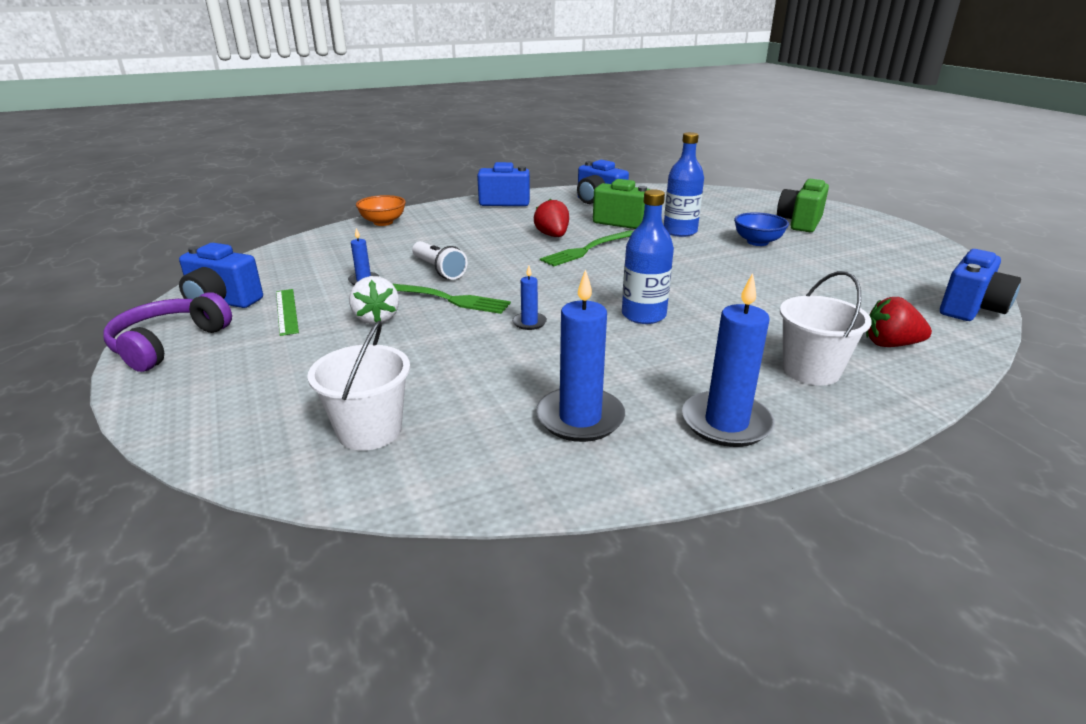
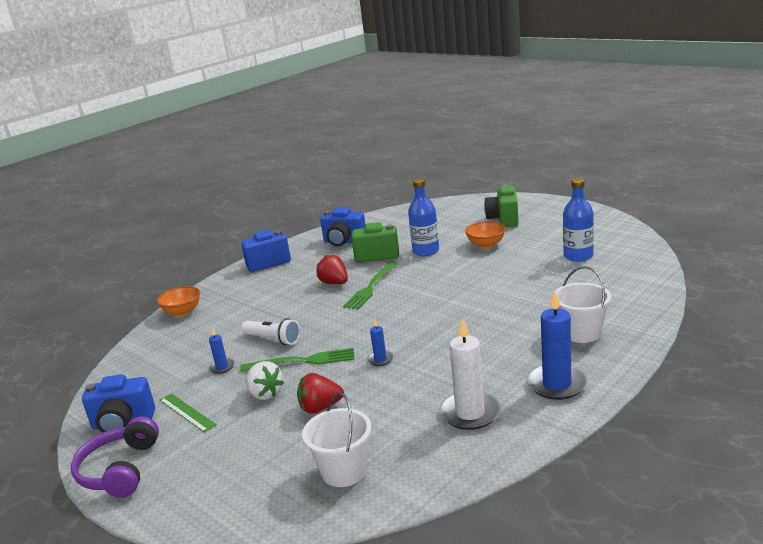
camera: 20 degrees left, 5 degrees down
blue candle [536,269,625,442] -> white candle [439,318,501,430]
blue bottle [622,190,674,324] -> blue bottle moved to [563,178,594,262]
blue bowl [734,212,789,246] -> orange bowl [465,221,506,248]
red strawberry [866,297,932,347] -> red strawberry moved to [297,373,344,414]
blue camera [940,249,1021,321] -> none

